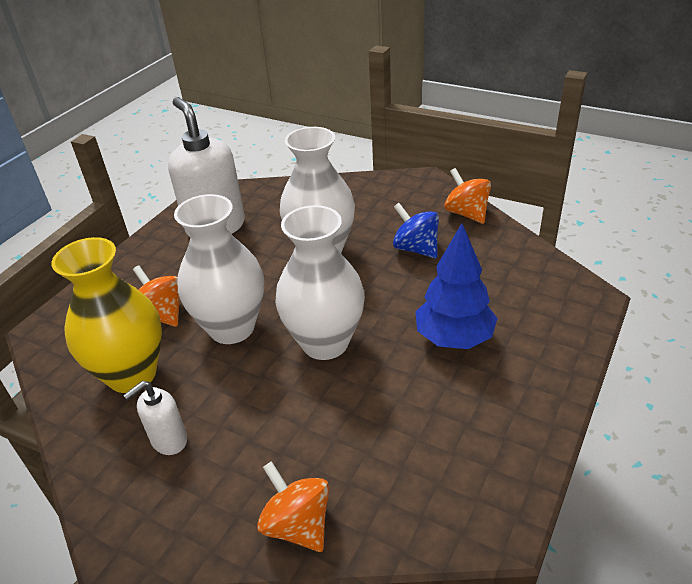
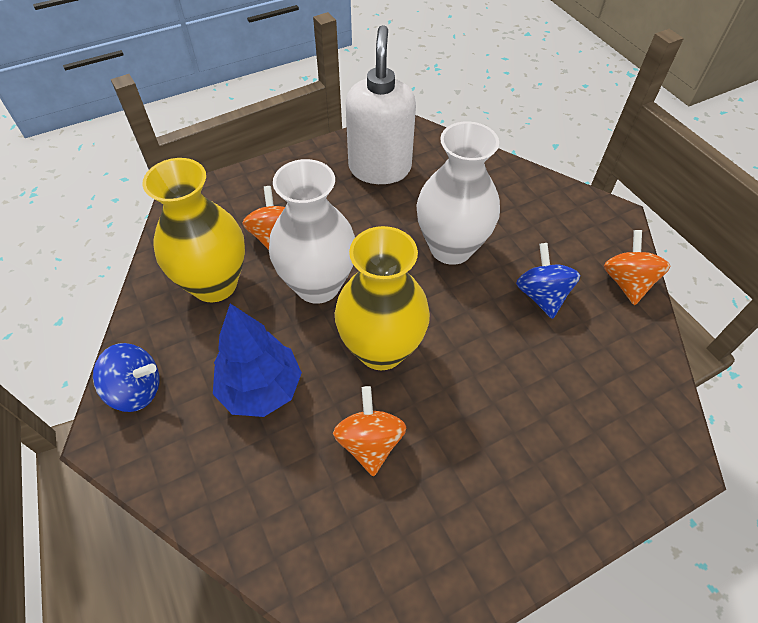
camera: 30 degrees right, 15 degrees up
white soap dispenser [123,381,187,455] -> none
orange spinning top [257,461,329,552] -> orange spinning top moved to [333,386,406,476]
white vase [275,205,365,360] -> yellow vase [335,226,430,370]
blue tree [415,223,498,349] -> blue tree moved to [213,304,302,417]
none -> blue spinning top [93,343,159,412]

